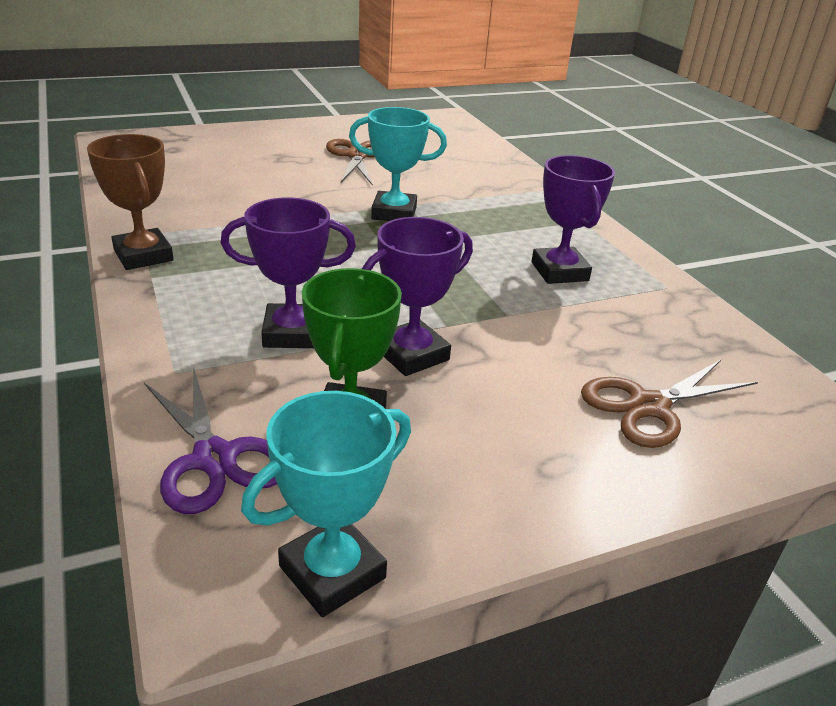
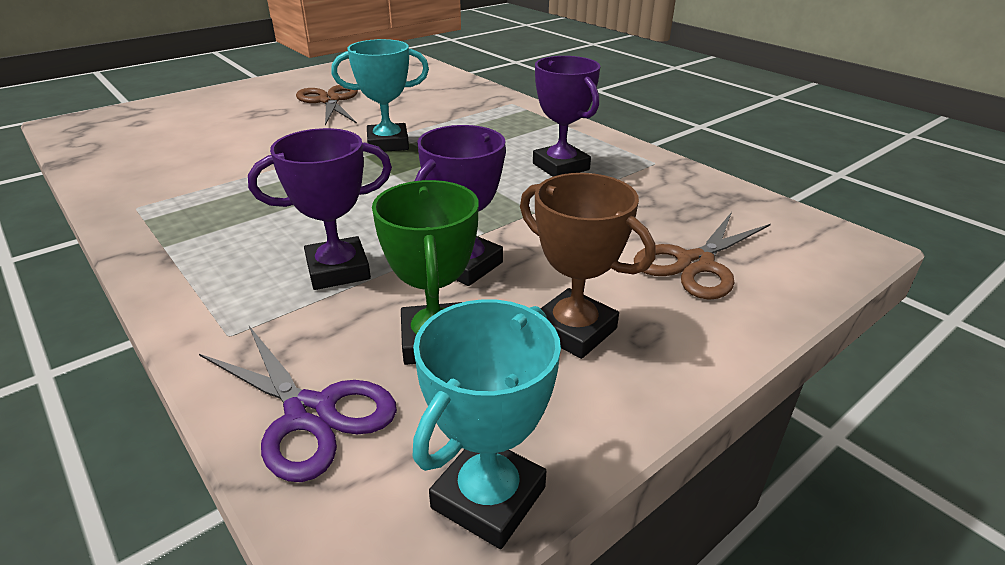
camera: 15 degrees left, 0 degrees up
brown trophy [87,134,174,270] -> brown trophy moved to [520,173,656,359]

